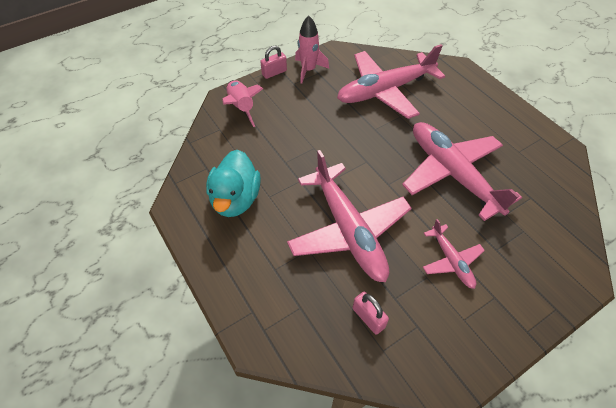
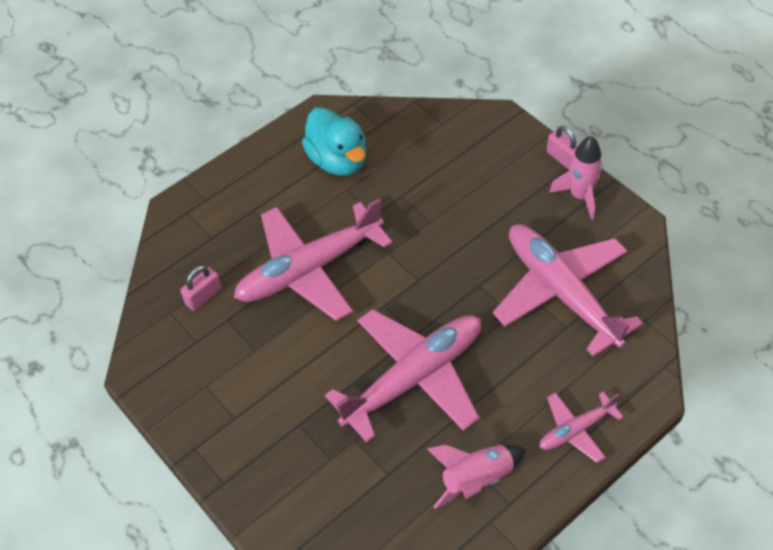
camera: 85 degrees right, 0 degrees up
turquoise duck [206,150,261,217] -> turquoise duck turned 120 degrees counterclockwise [302,107,366,175]
pink rocket [222,80,263,127] -> pink rocket moved to [428,445,526,509]
pink plane [423,219,485,289] -> pink plane moved to [540,392,623,463]

